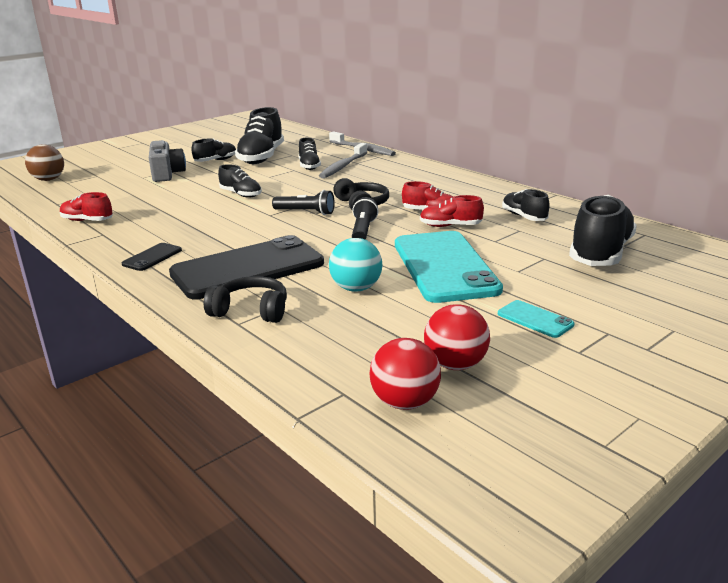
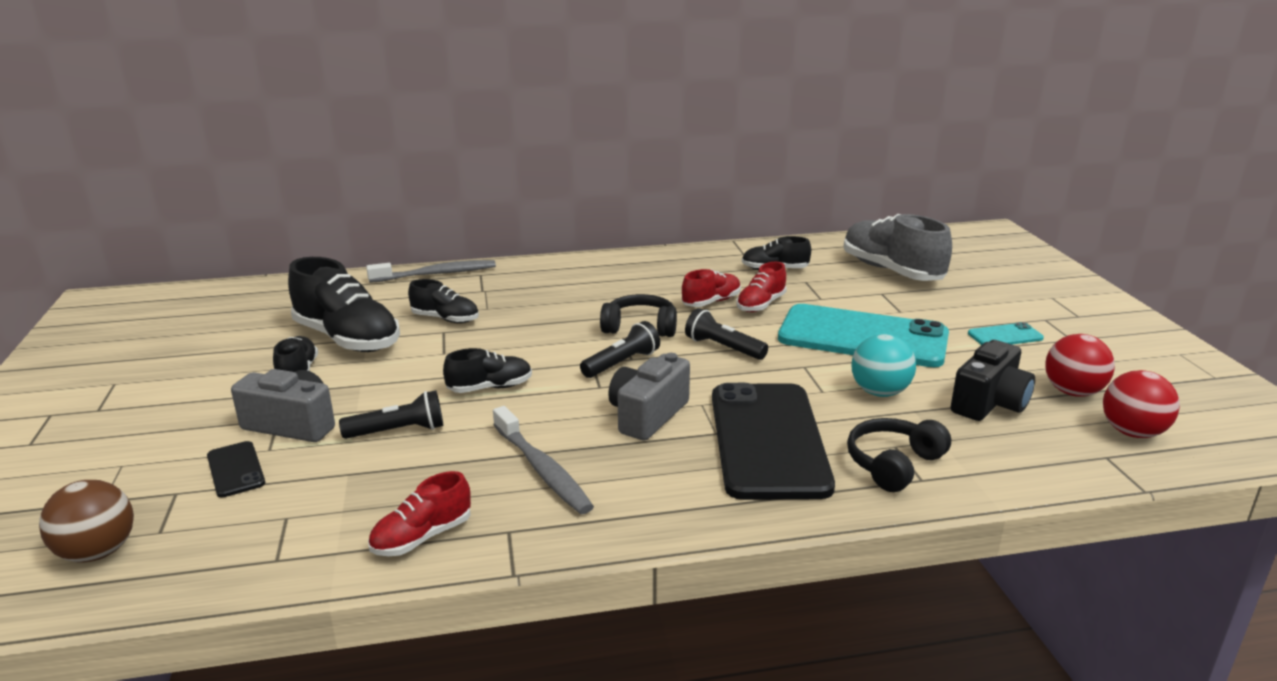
camera: 60 degrees left, 0 degrees up
black phone [122,243,182,271] -> black phone moved to [207,441,265,498]
grey toothbrush [319,143,367,179] -> grey toothbrush moved to [493,406,594,514]
black shoe [569,195,637,266] -> grey shoe [844,214,952,281]
none -> black flashlight [339,390,443,439]
none -> grey camera [608,353,690,441]
none -> black camera [951,340,1035,421]

